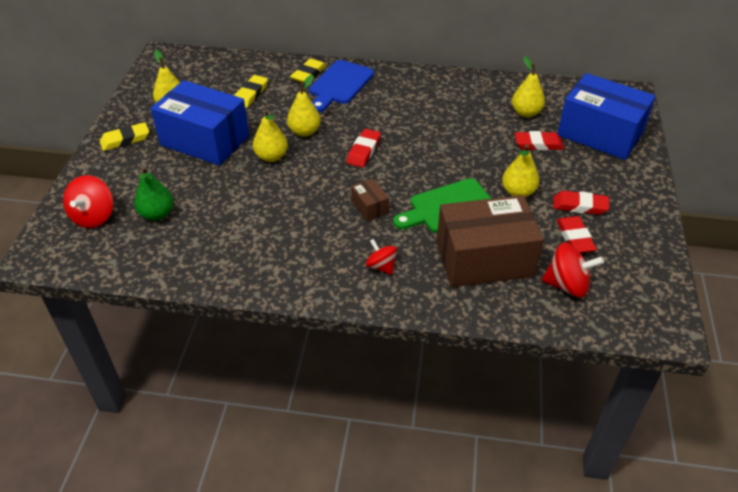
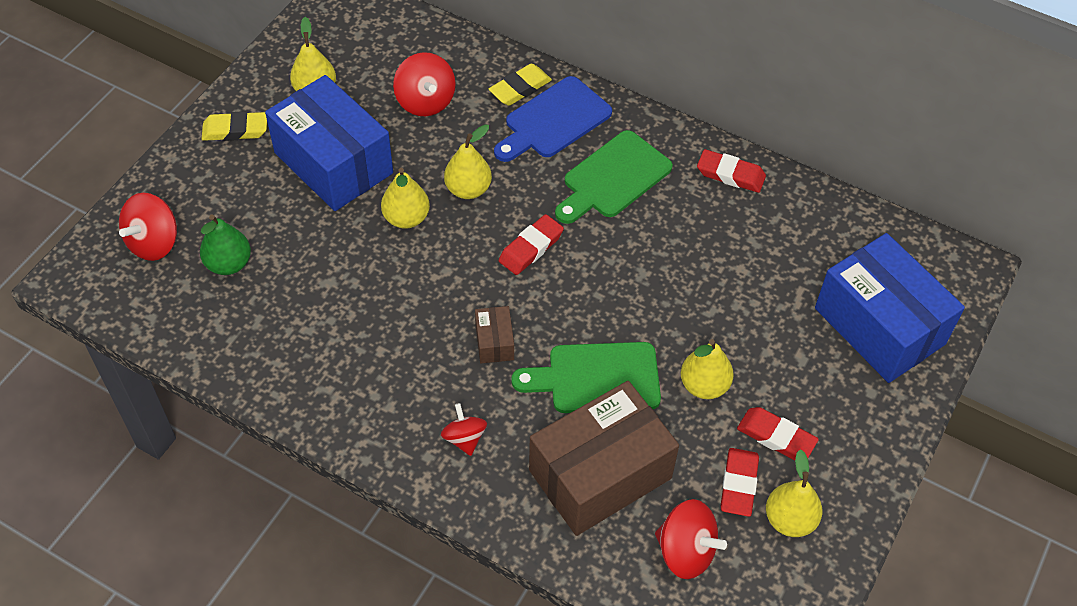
camera: 20 degrees right, 10 degrees up
yellow eraser [234,75,268,108] -> red spinning top [393,52,456,116]
brown box [437,195,544,287] -> brown box turned 45 degrees counterclockwise [529,381,679,536]
yellow pear [512,56,545,117] -> yellow pear moved to [766,450,823,537]
red eraser [515,131,564,151] -> red eraser moved to [697,149,766,193]
none -> green cutting board [555,130,673,224]

